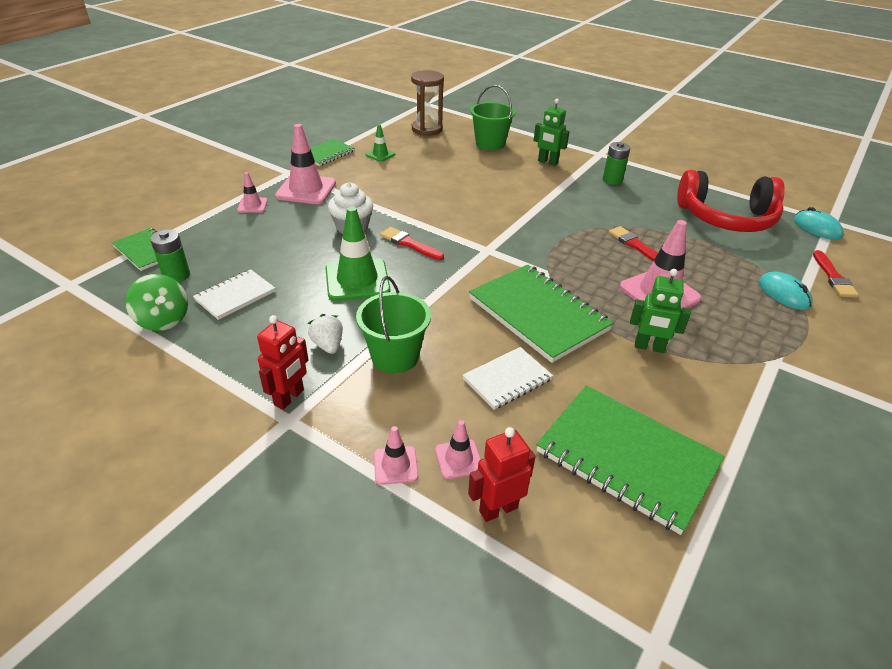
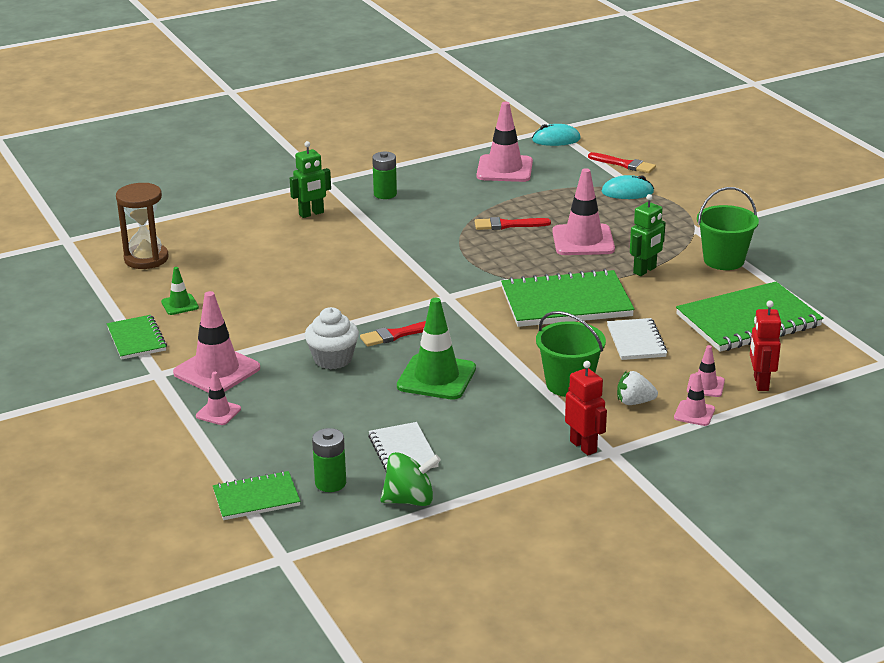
camera: 60 degrees left, 10 degrees down
white strawberry [308,314,343,354] -> white strawberry moved to [617,371,658,405]
green bucket [470,85,516,150] -> green bucket moved to [697,187,759,270]
red headphones [677,170,785,232] -> pink traffic cone [477,102,533,182]

